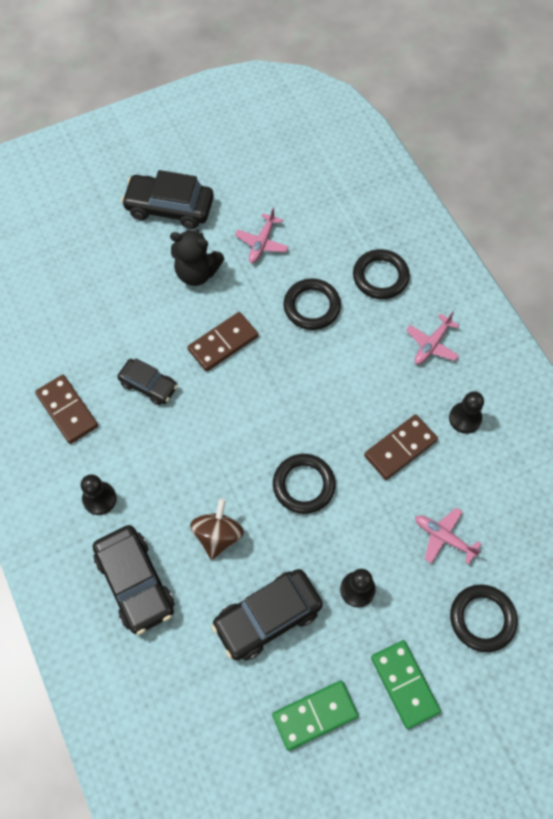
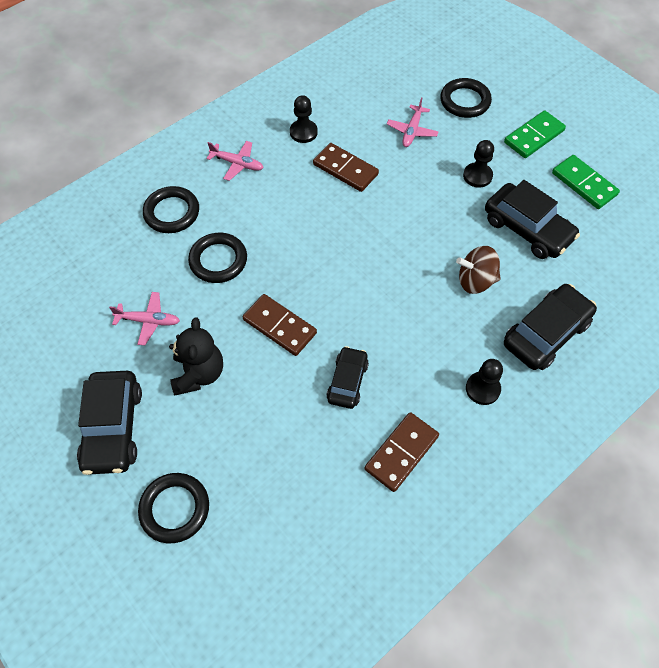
camera: 105 degrees left, 5 degrees down
black ring [273,454,336,514] -> black ring moved to [138,473,209,543]

